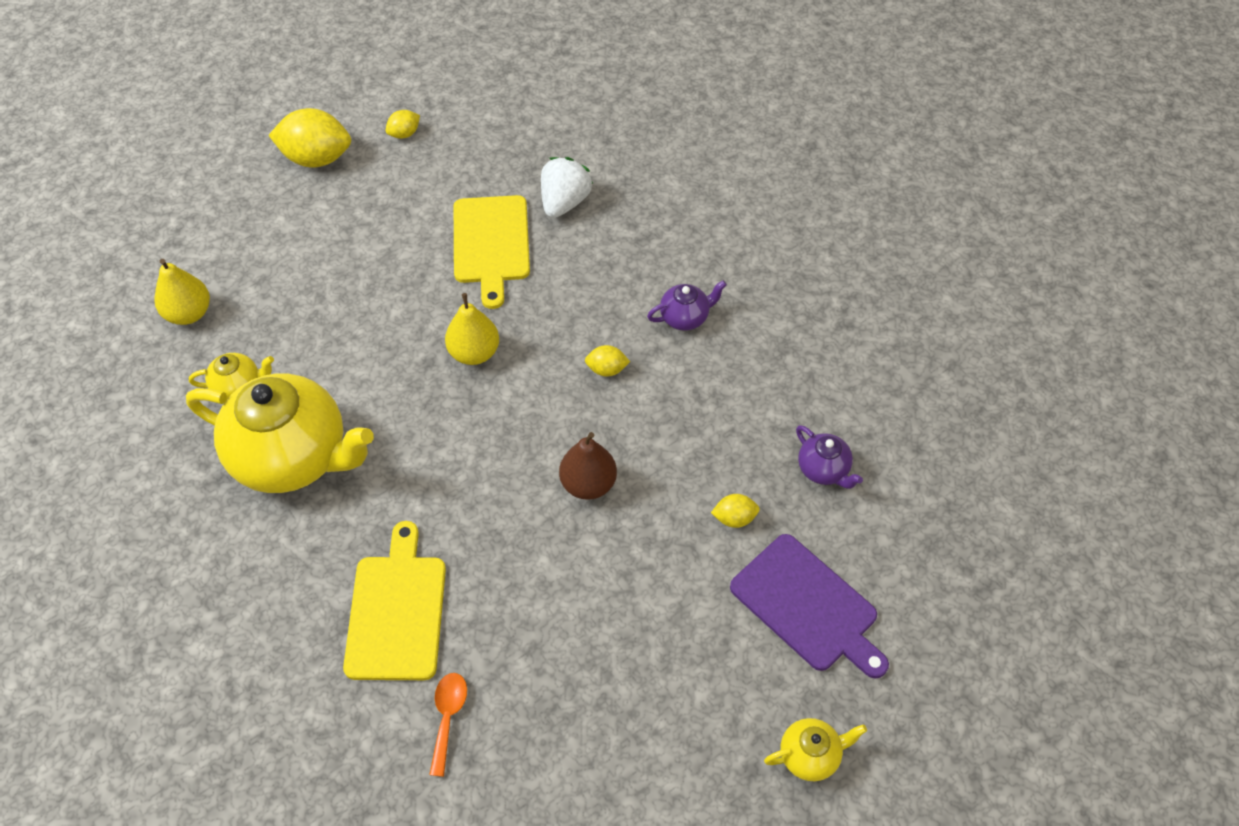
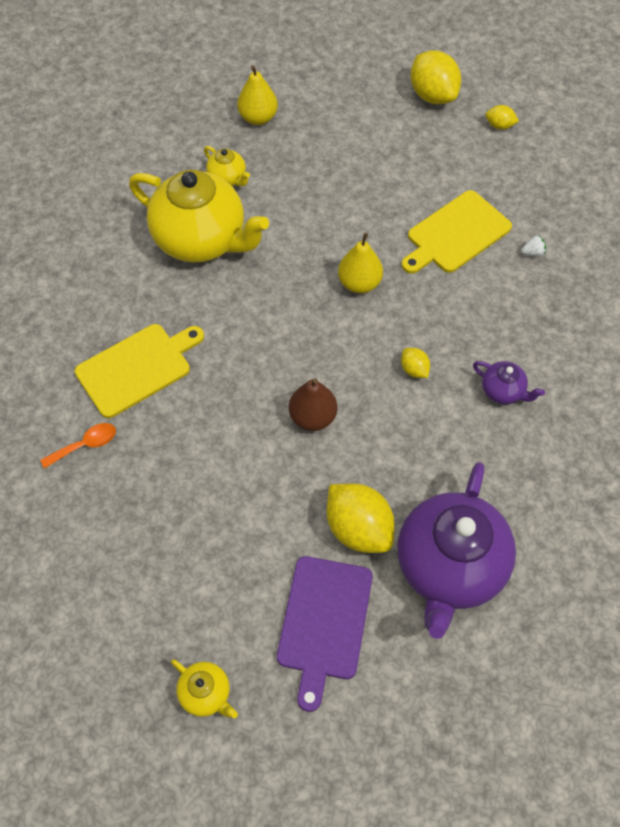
camera: 55 degrees right, 5 degrees up
yellow teapot [186,373,374,493] -> yellow teapot turned 45 degrees counterclockwise [129,170,269,263]
white strawberry [541,157,593,218] -> white strawberry [521,236,546,257], size x0.45
yellow lemon [711,494,760,528] -> yellow lemon [327,484,395,553], size x2.06
purple teapot [796,425,863,489] -> purple teapot [397,462,516,639], size x2.31

